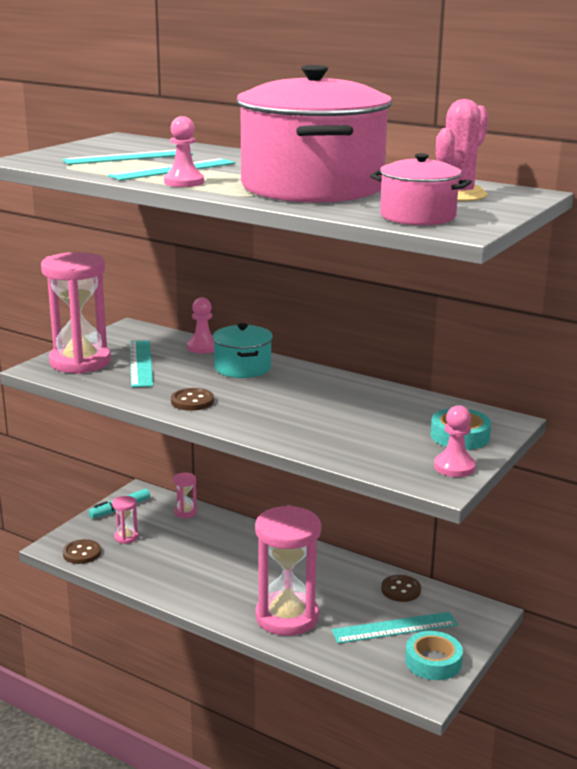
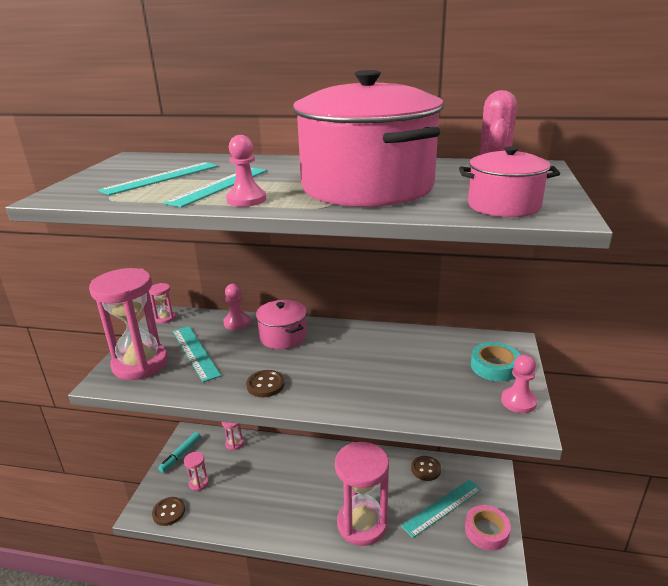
camera: 20 degrees left, 5 degrees up
turquoise pot [212,323,273,378] -> pink pot [256,300,307,349]
turquoise tape [405,631,463,680] -> pink tape [465,505,511,551]
none -> pink hourglass [149,283,176,324]

